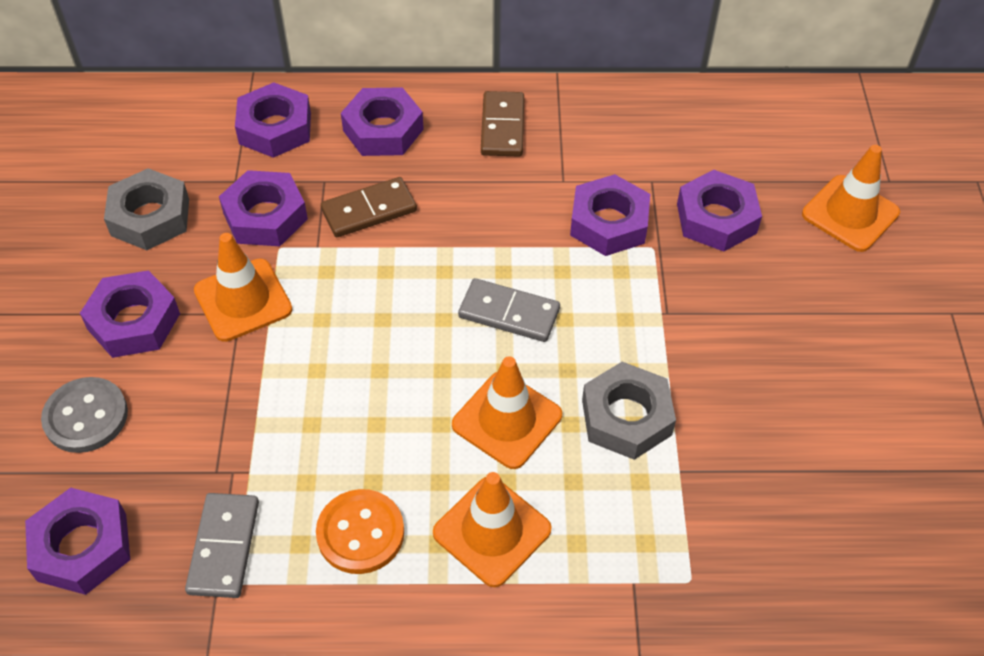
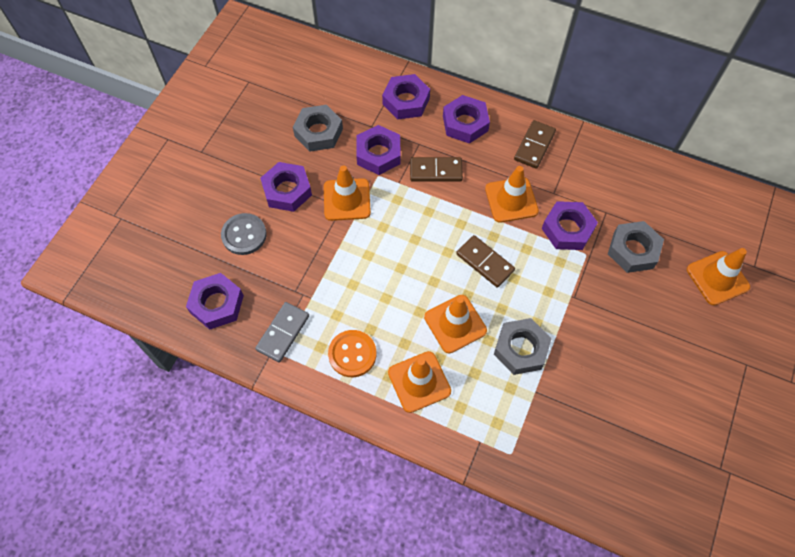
camera: 25 degrees right, 10 degrees up
grey domino [458,278,560,342] -> brown domino [456,235,515,288]
purple nut [677,170,762,252] -> grey nut [608,221,664,273]
none -> orange traffic cone [485,166,539,223]

